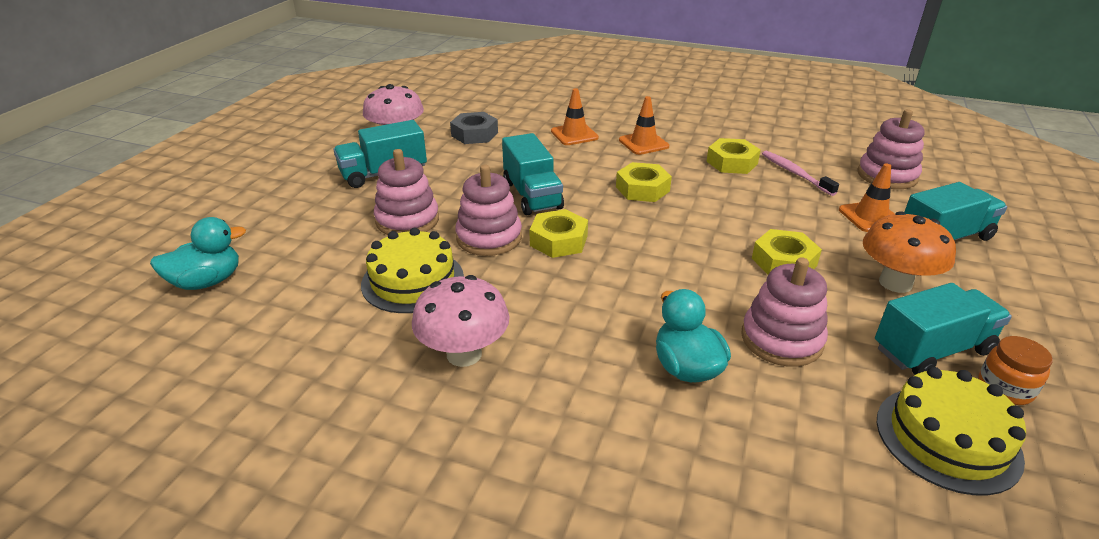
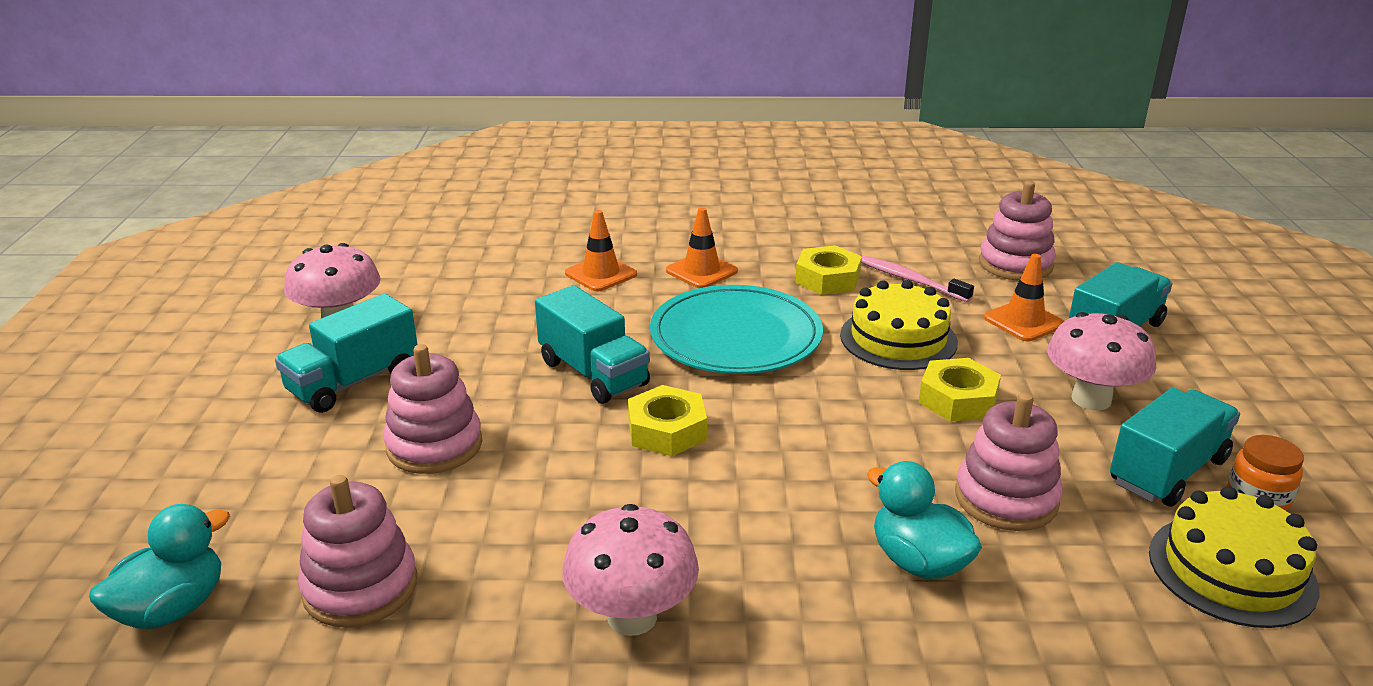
camera: 20 degrees left, 5 degrees down
yellow cake [361,228,464,313] -> yellow cake moved to [840,280,958,370]
grey nut [450,112,498,144] -> none
pink stacking toy [455,165,522,256] -> pink stacking toy moved to [298,475,417,628]
yellow nut [616,162,672,202] -> turquoise plate [650,285,823,374]
orange mushroom [863,211,956,293] -> pink mushroom [1047,312,1156,410]

